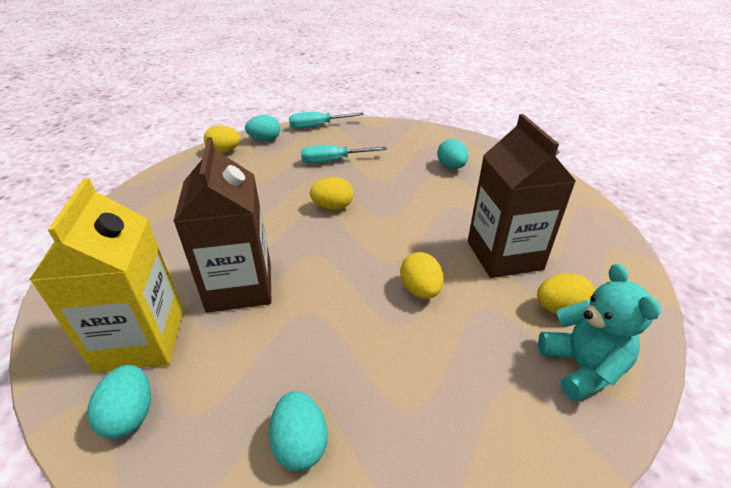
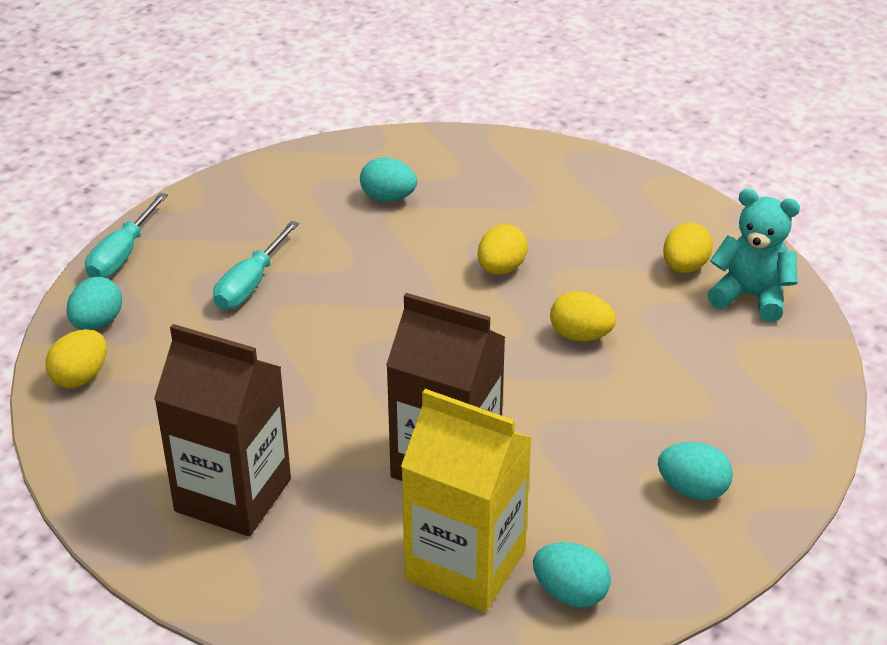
camera: 55 degrees left, 0 degrees up
yellow egg [310,177,353,210] -> yellow egg moved to [478,224,528,275]
brown carton [468,114,576,278] -> brown carton moved to [154,324,291,536]

